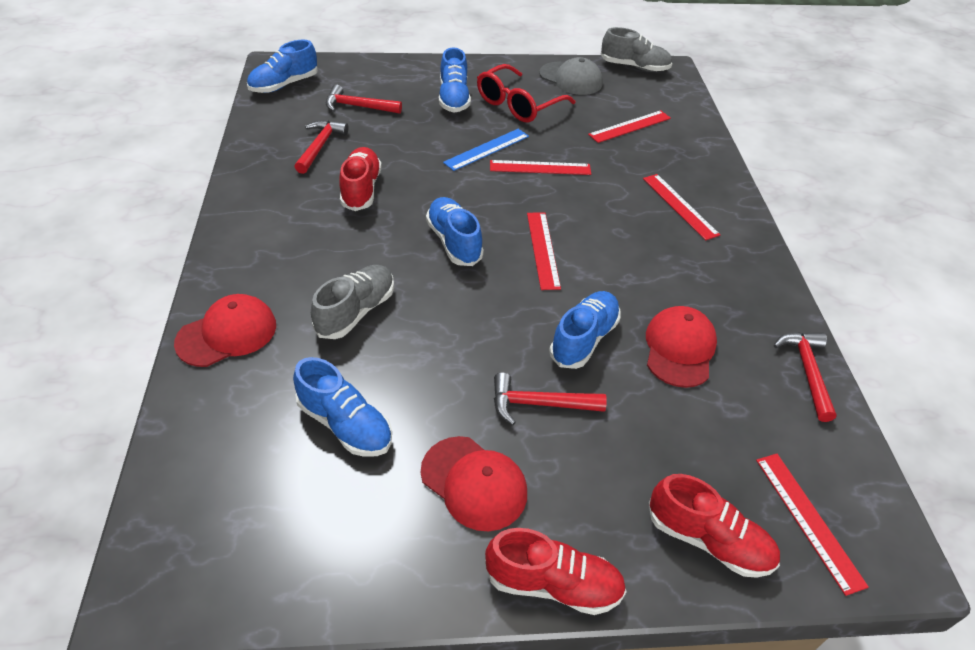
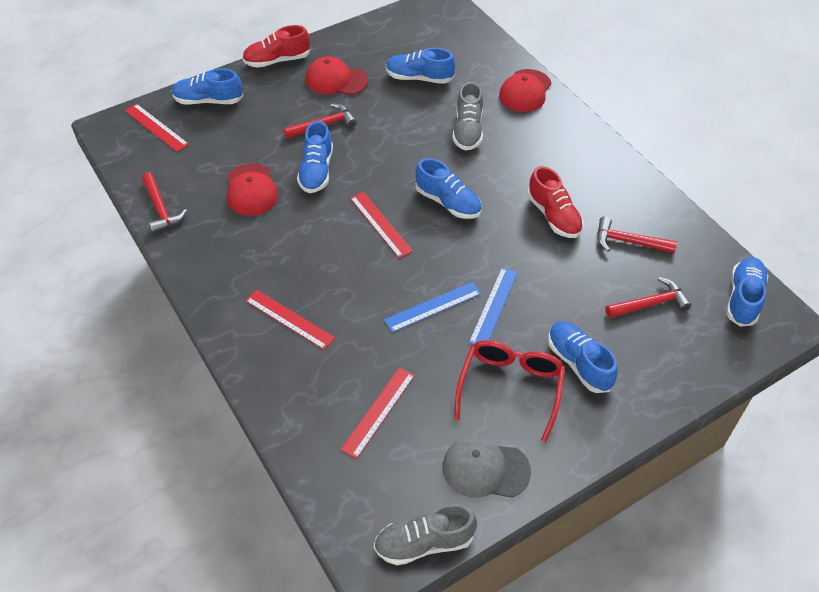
camera: 155 degrees right, 5 degrees up
red hammer [294,120,349,174] -> red hammer turned 120 degrees clockwise [597,216,677,253]
red ruler [490,160,591,175] -> blue ruler [384,282,481,333]
red shoe [649,474,780,578] -> blue shoe [172,68,243,105]

